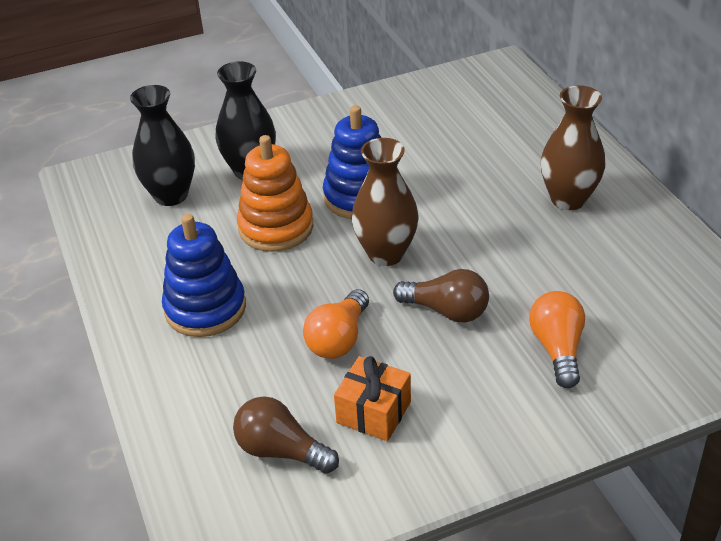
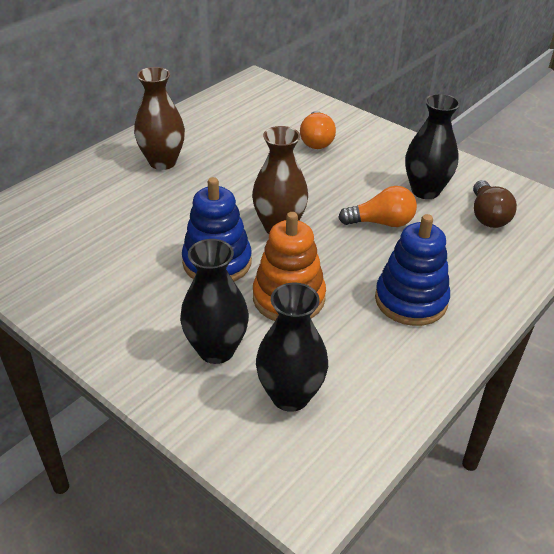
camera: 120 degrees left, 0 degrees up
orange gift [334,356,411,441] -> black vase [405,94,460,199]
brown light bulb [393,269,489,322] -> none
orange light bulb [529,291,585,388] -> orange light bulb turned 60 degrees counterclockwise [300,111,336,149]

